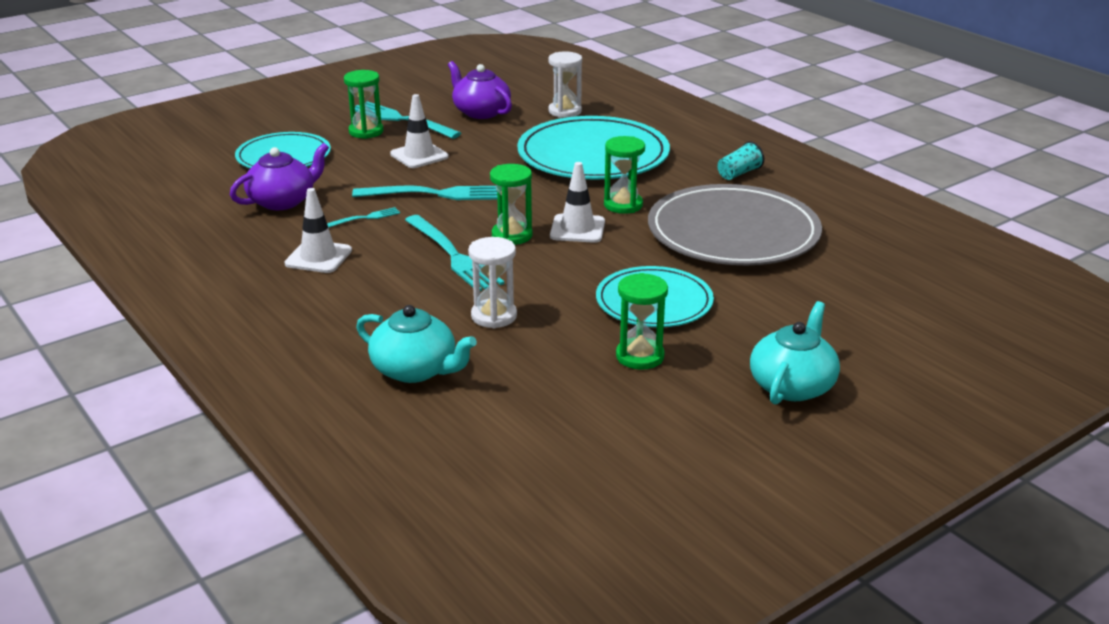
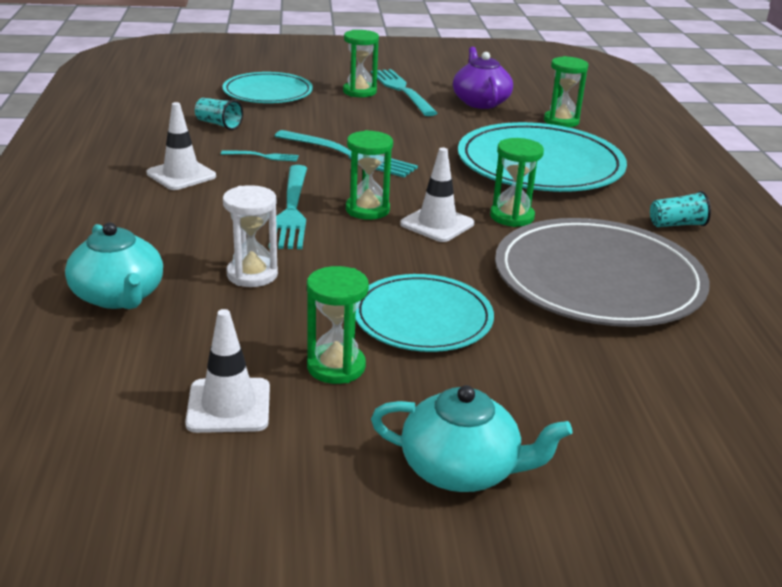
camera: 30 degrees right, 0 degrees up
purple teapot [230,143,329,210] -> turquoise cup [195,98,243,130]
white traffic cone [390,94,449,168] -> white traffic cone moved to [185,309,270,433]
white hourglass [548,52,582,118] -> green hourglass [544,56,588,127]
turquoise teapot [750,301,840,405] -> turquoise teapot turned 45 degrees clockwise [371,385,572,492]

